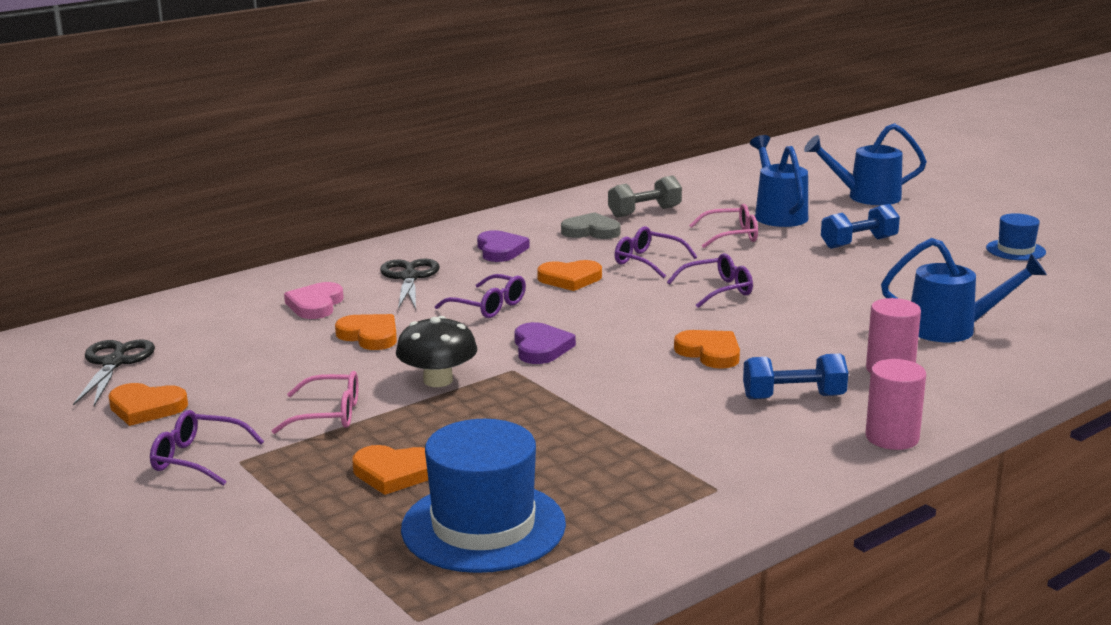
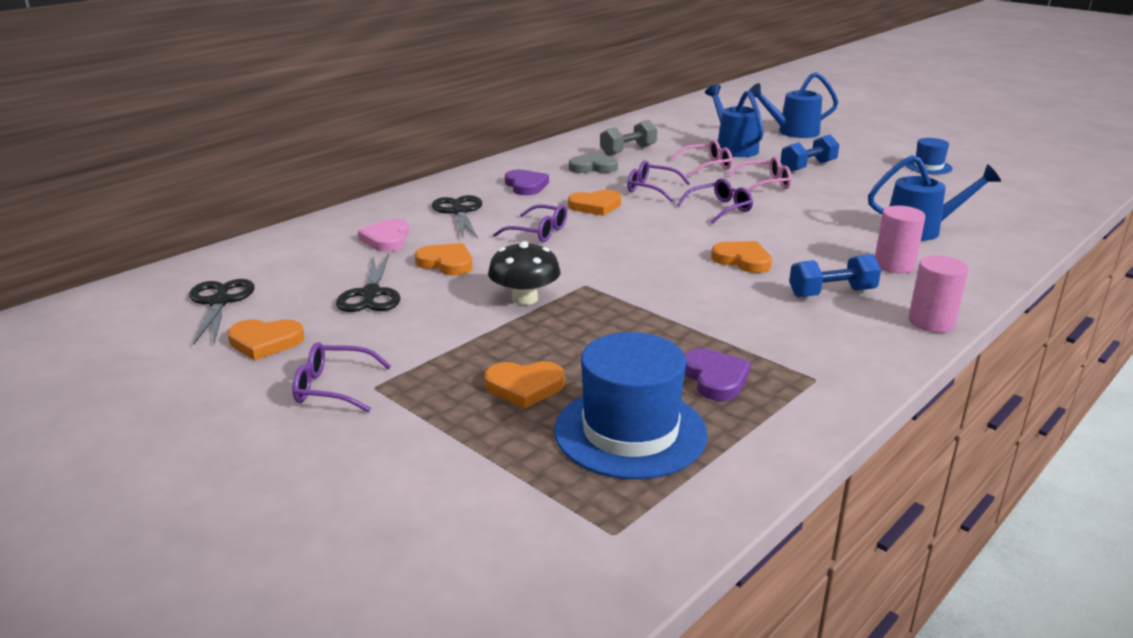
camera: 10 degrees left, 5 degrees up
pink glasses [272,371,359,434] -> pink glasses moved to [728,156,792,192]
purple heart [514,322,576,364] -> purple heart moved to [684,348,751,401]
none -> black scissors [336,254,400,312]

